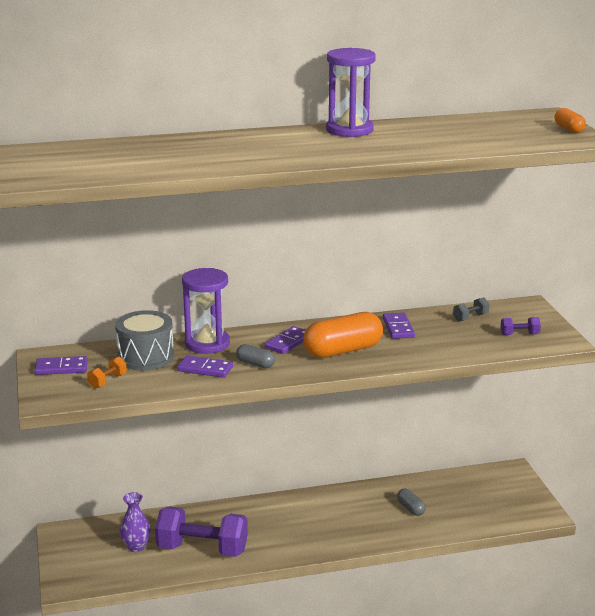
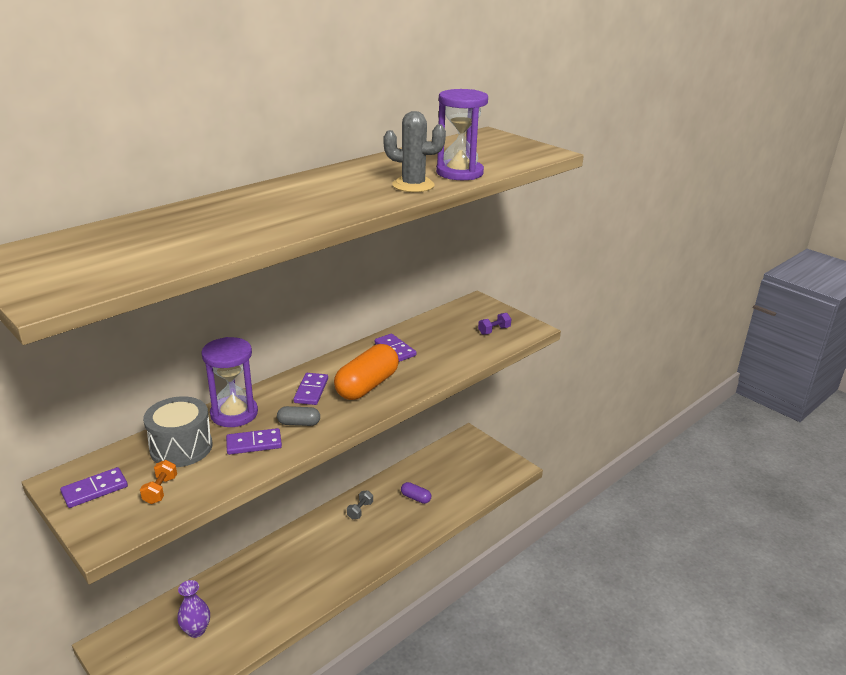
camera: 30 degrees left, 5 degrees up
purple dumbbell [155,506,248,557] -> none
purple hourglass [326,48,376,137] -> purple hourglass moved to [436,89,488,180]
grey capsule [397,489,426,516] -> purple capsule [401,482,431,504]
grey dumbbell [453,297,490,322] -> grey dumbbell moved to [347,490,373,519]
orange capsule [555,108,586,133] -> none
none -> grey cactus [383,111,446,192]

